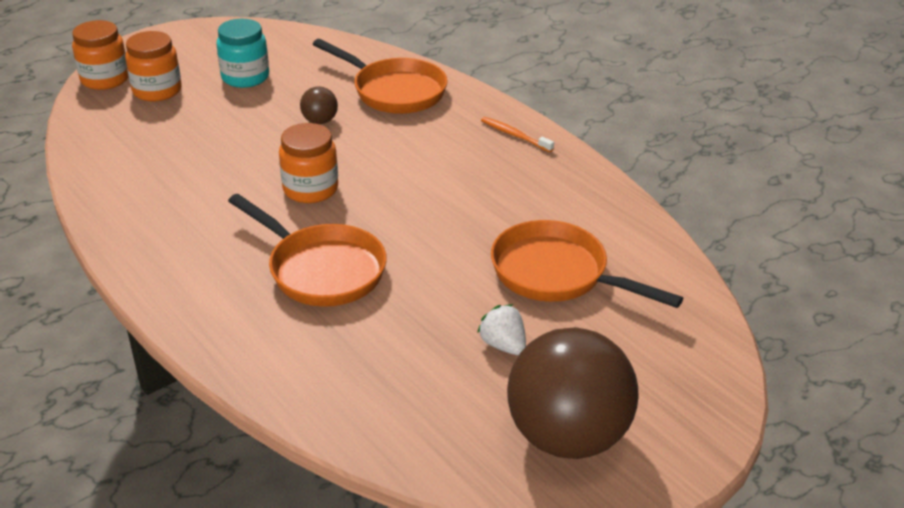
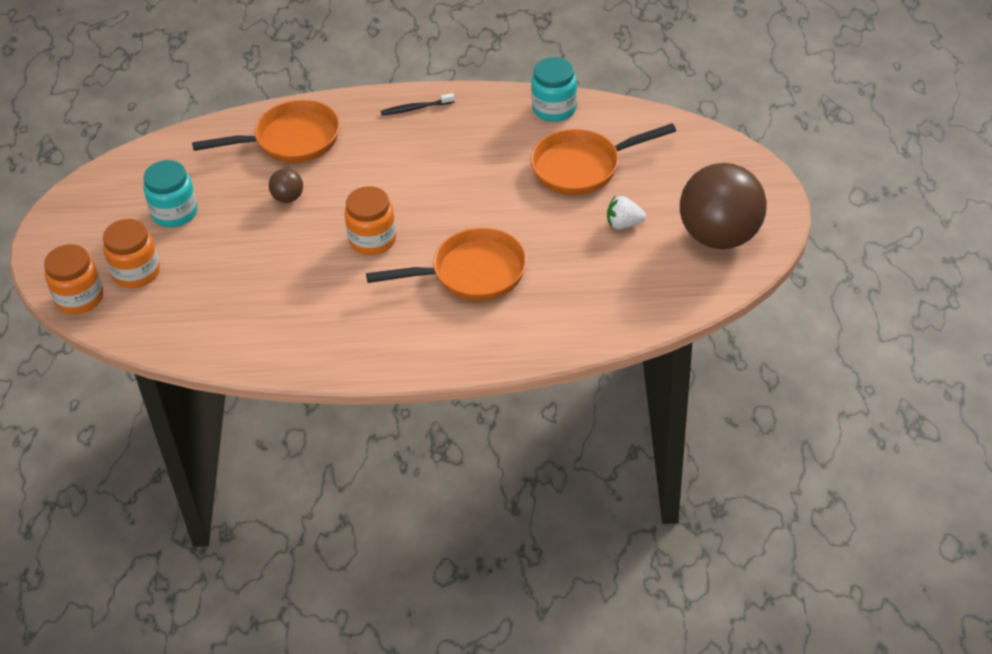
camera: 50 degrees left, 10 degrees up
orange toothbrush [481,117,554,152] -> black toothbrush [381,93,455,116]
none -> turquoise jar [531,57,577,122]

